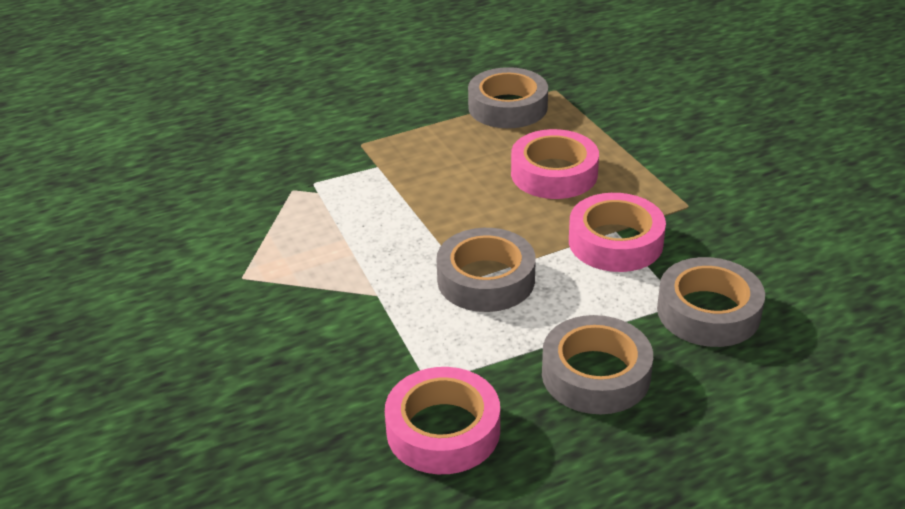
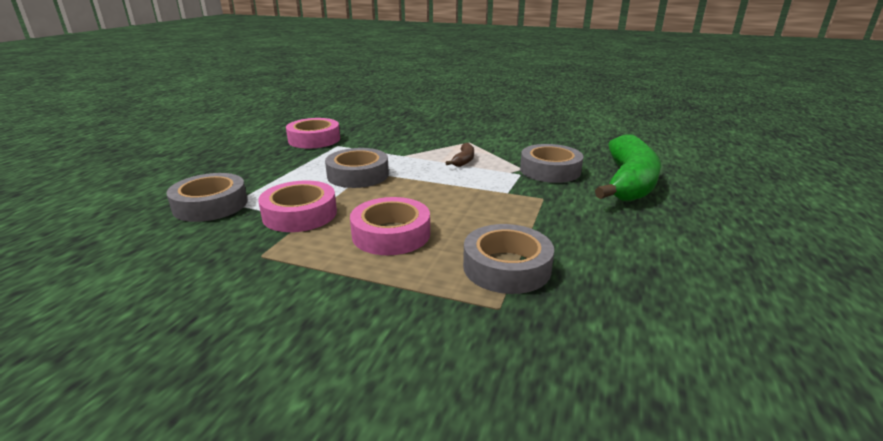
camera: 135 degrees right, 10 degrees down
grey tape [542,315,653,414] -> grey tape moved to [520,144,584,183]
none -> brown banana [445,143,474,167]
none -> green banana [595,134,661,202]

